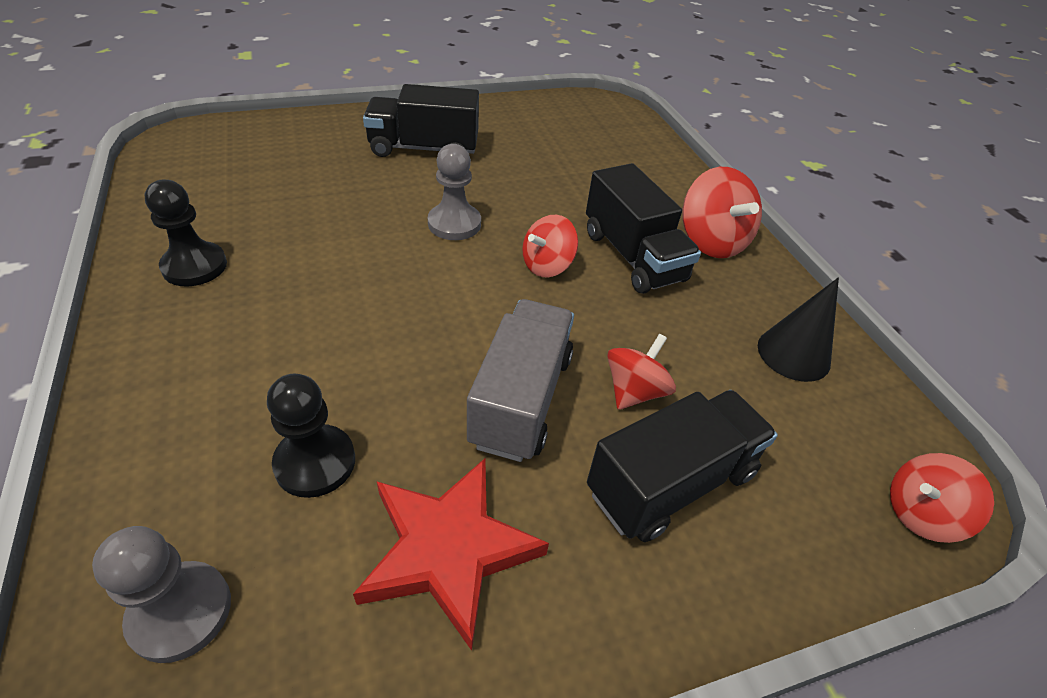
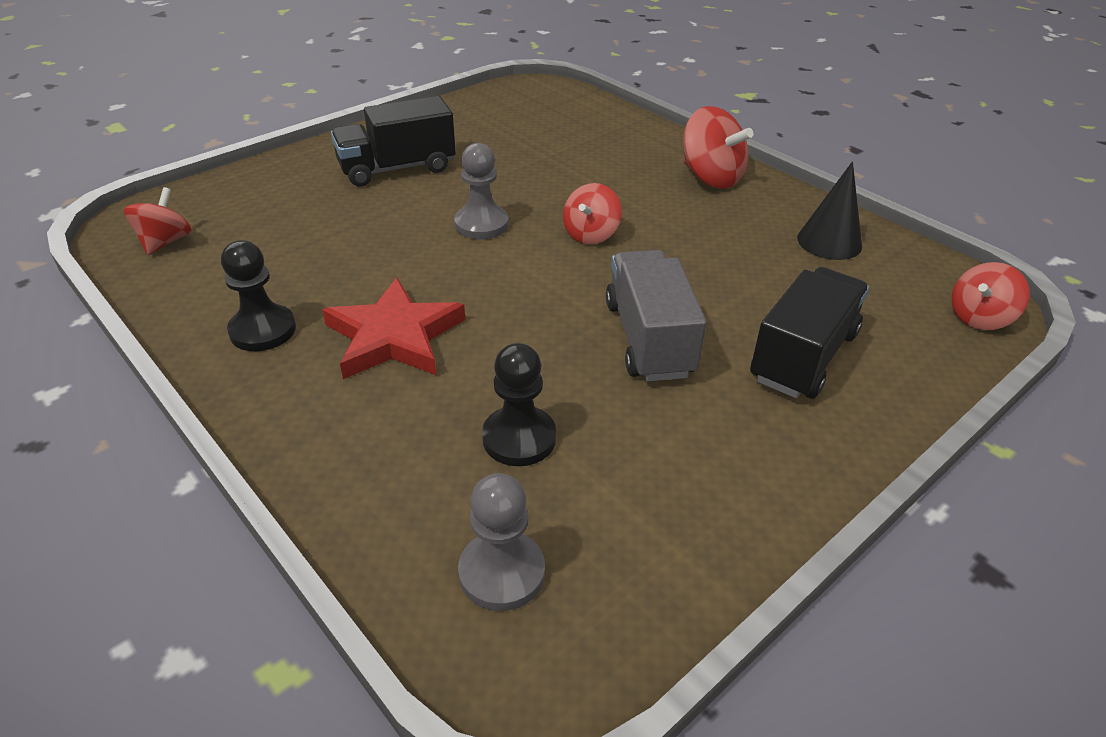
camera: 20 degrees left, 5 degrees down
red star [353,458,549,651] -> red star moved to [322,277,465,379]
black truck [586,163,701,294] -> none
red spinning top [607,334,676,410] -> red spinning top moved to [124,187,191,255]

